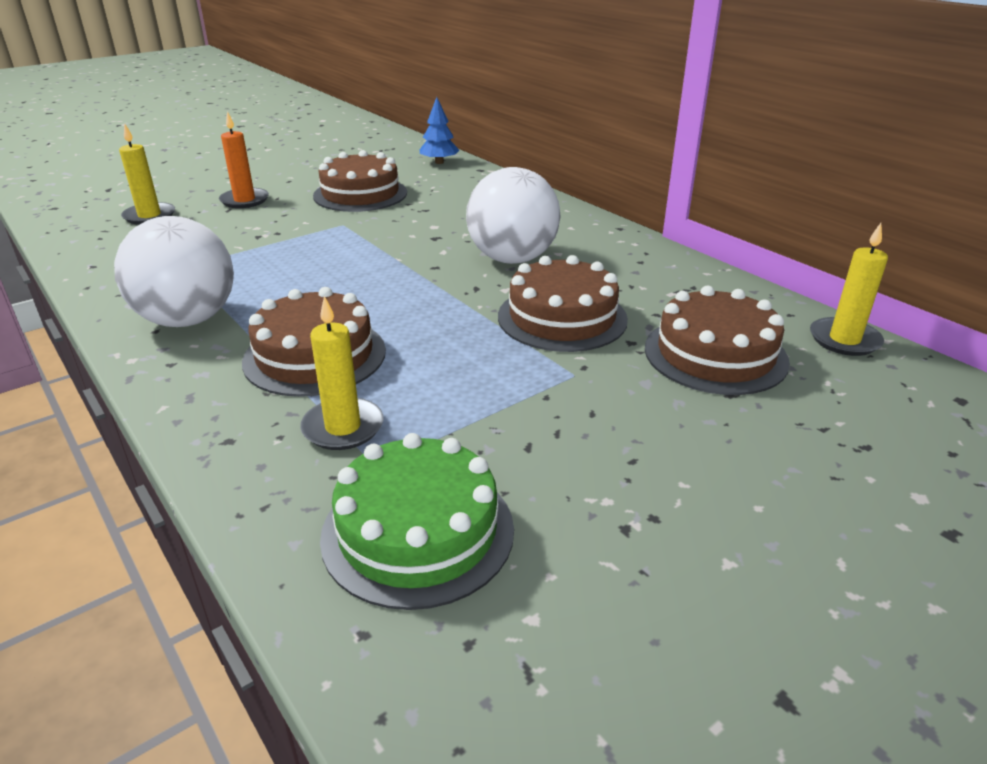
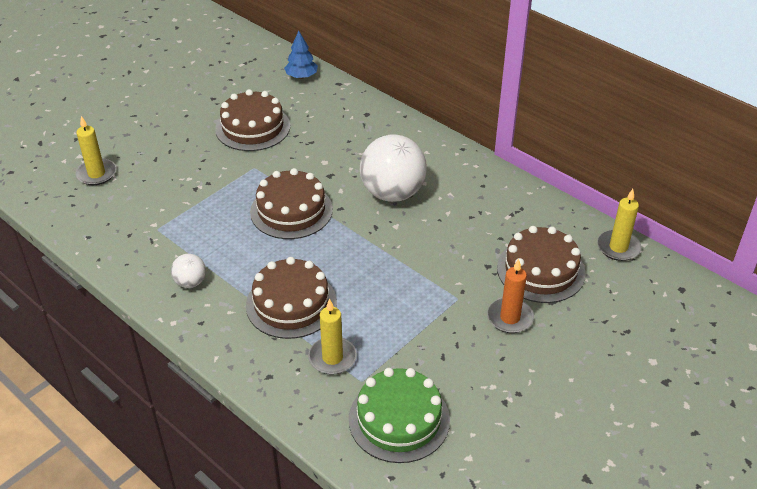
camera: 10 degrees left, 10 degrees up
white ball [114,216,234,327] -> white ball [171,254,206,288], size x0.47
orange candle [219,111,269,208] -> orange candle moved to [487,259,534,333]
brown cake [498,255,628,352] -> brown cake moved to [250,168,333,239]

